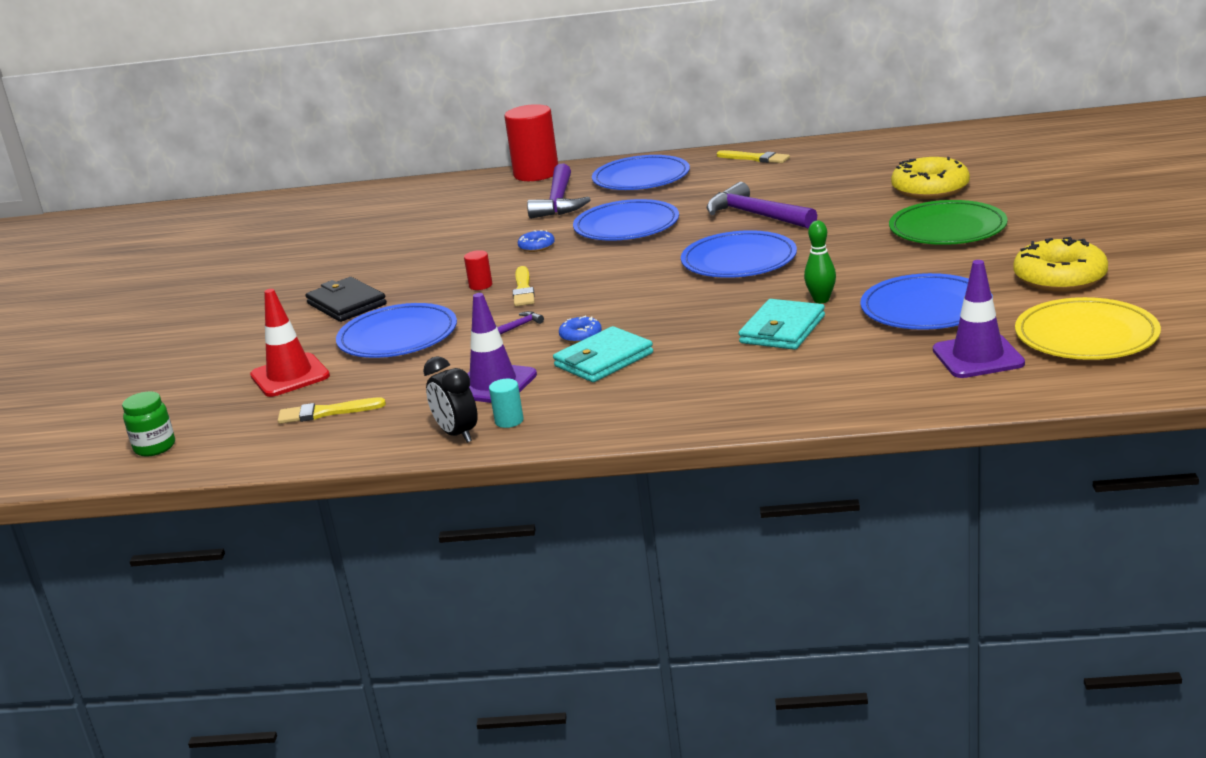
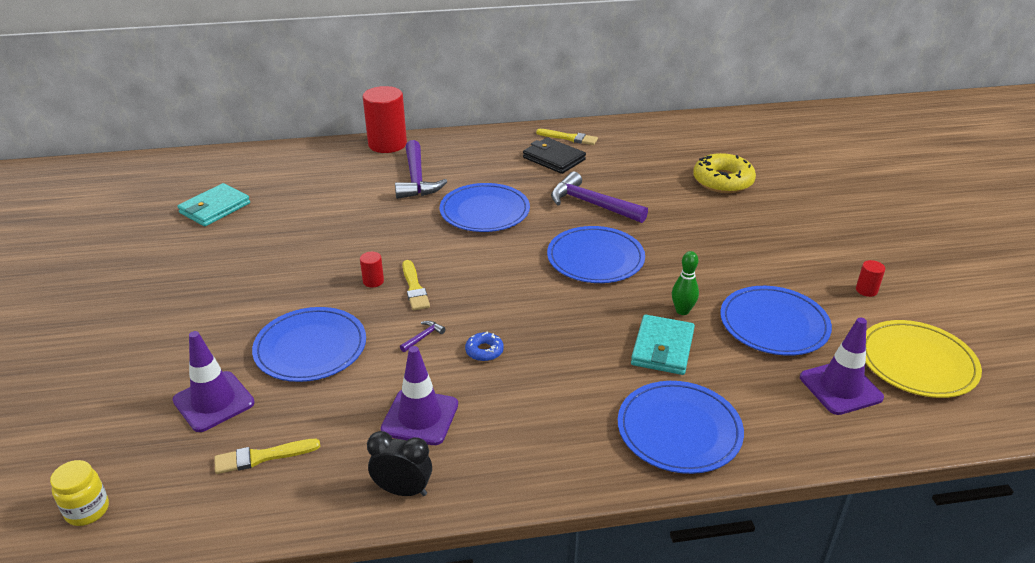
camera: 15 degrees left, 10 degrees up
green jar [122,391,175,457] -> yellow jar [50,460,109,526]
red traffic cone [250,289,330,397] -> purple traffic cone [172,331,255,432]
black wallet [305,277,387,322] -> black wallet moved to [523,137,586,174]
black clock [423,356,478,443] -> black clock turned 150 degrees clockwise [367,431,432,496]
turquoise cylinder [489,379,524,428] -> none
blue donut [518,230,555,252] -> none
turquoise wallet [553,326,653,382] -> turquoise wallet moved to [177,183,250,226]
blue plate [592,155,690,190] -> blue plate moved to [618,381,744,474]
green plate [889,200,1008,245] -> none
yellow donut [1013,237,1108,292] -> red cylinder [856,260,885,297]

